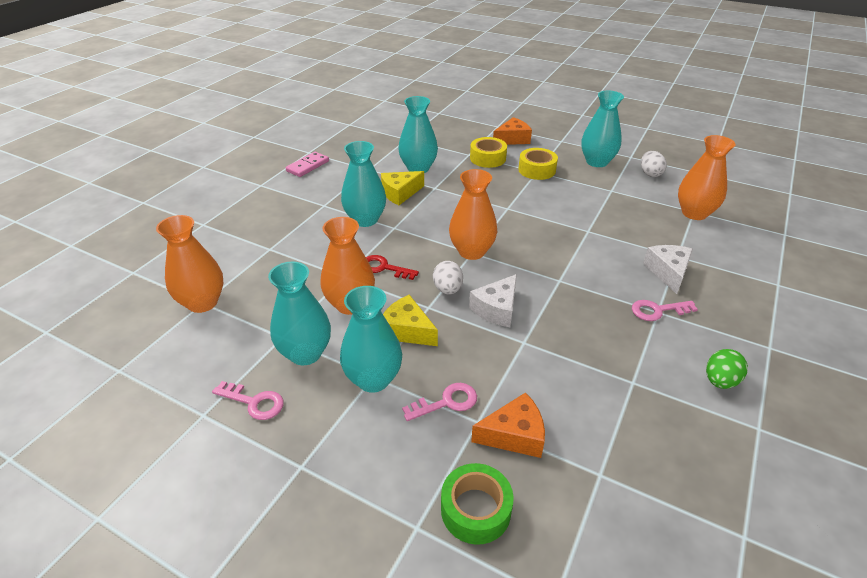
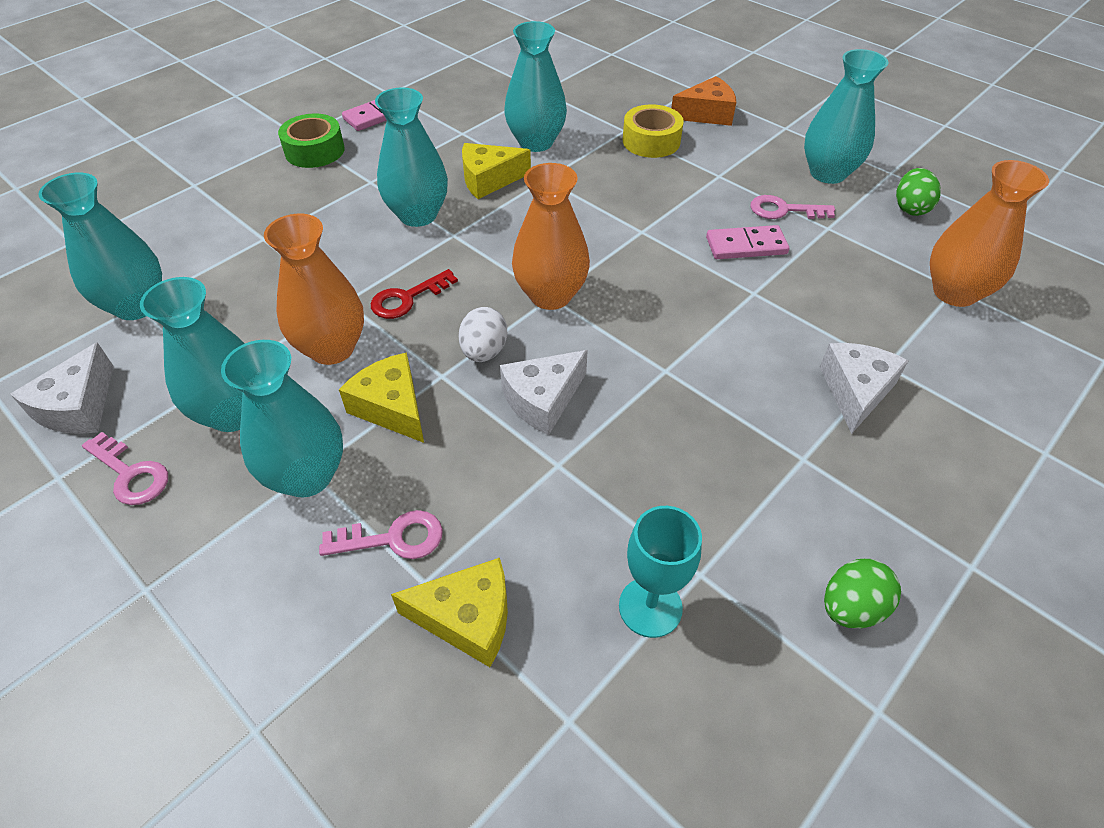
camera: 15 degrees right, 10 degrees up
orange vase [156,215,223,313] -> turquoise vase [39,173,162,320]
red key [366,255,419,280] -> red key turned 75 degrees counterclockwise [371,269,458,319]
green tape [441,463,514,545] -> green tape moved to [278,114,345,168]
orange cheese [471,392,545,458] -> yellow cheese [391,558,508,667]
yellow tape [518,148,558,180] -> none
pink key [632,300,698,321] -> pink key moved to [751,195,835,219]
white egg [641,151,667,177] -> green egg [896,168,941,216]
none -> white cheese [10,342,113,434]
none -> turquoise goblet [619,506,702,638]
none -> pink domino [706,225,789,259]

